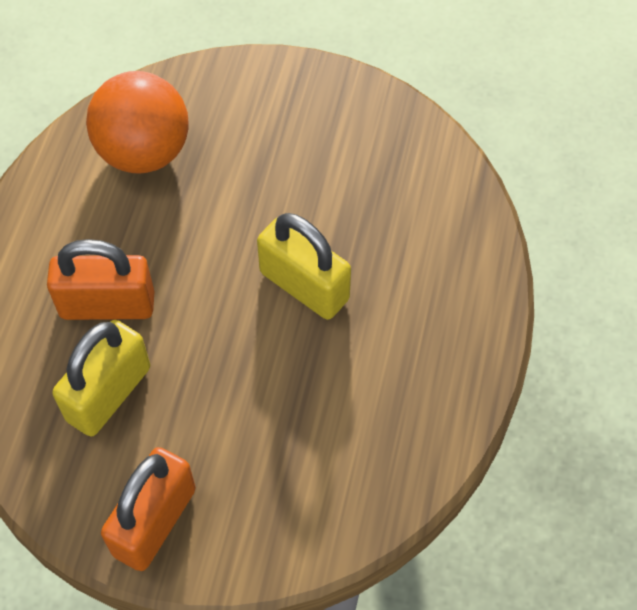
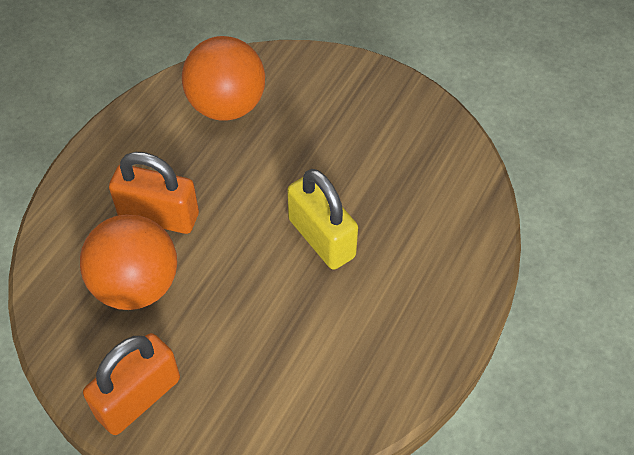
camera: 15 degrees right, 5 degrees down
yellow padlock [52,320,150,437] -> orange ball [80,214,177,310]

